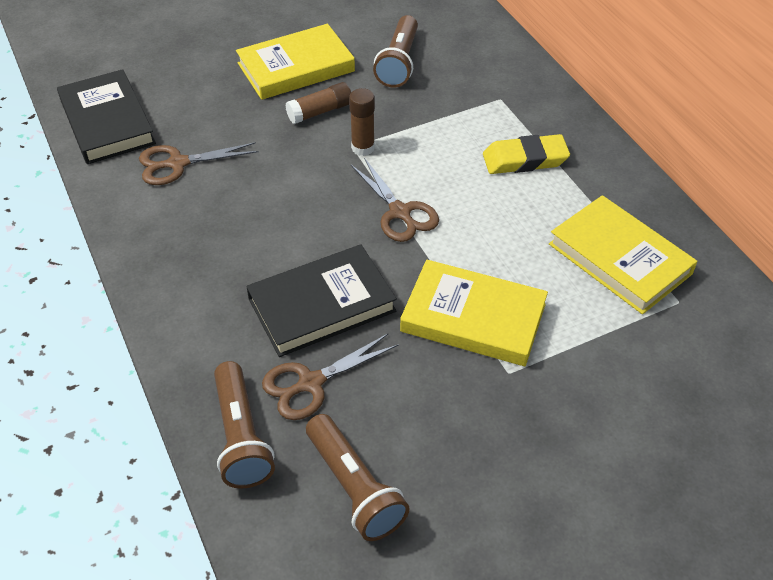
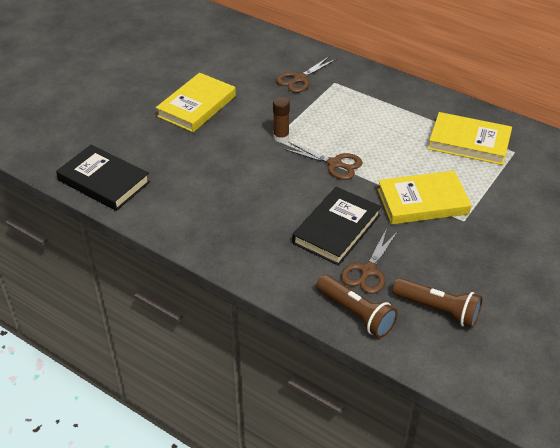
camera: 30 degrees left, 5 degrees down
brown scissors [139,142,258,185] -> brown scissors moved to [276,57,337,93]
brown glue stick [285,82,351,124] -> none
brown flashlight [373,15,418,87] -> none
yellow eraser [483,134,570,174] -> none

